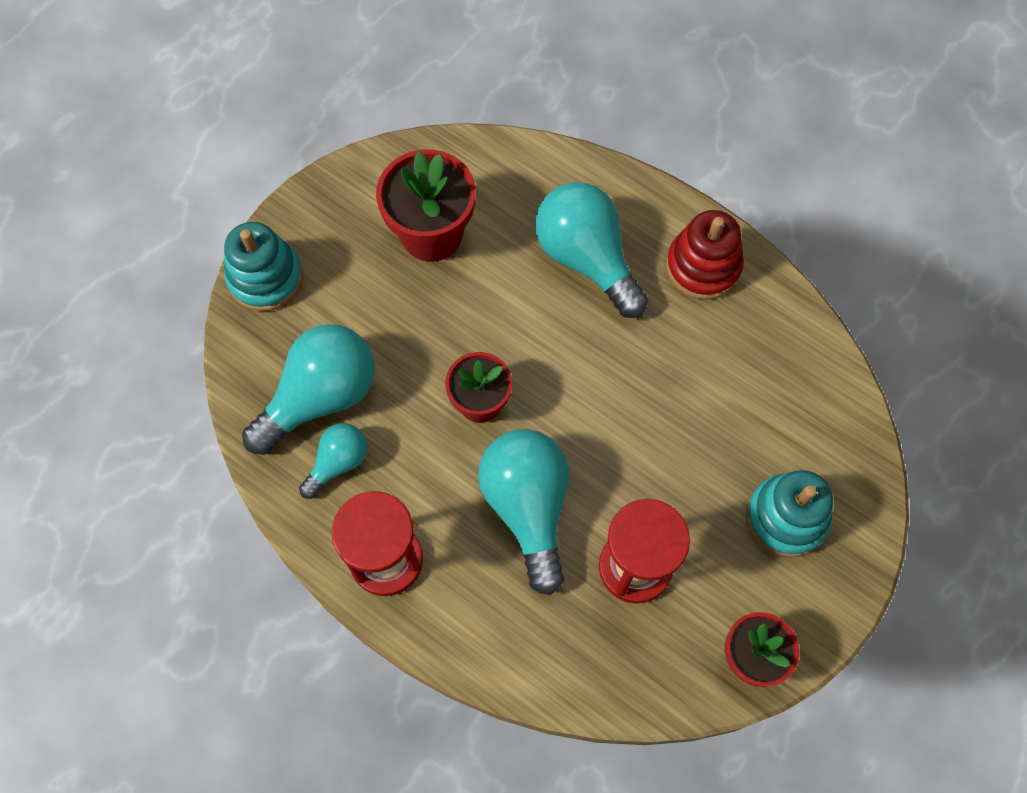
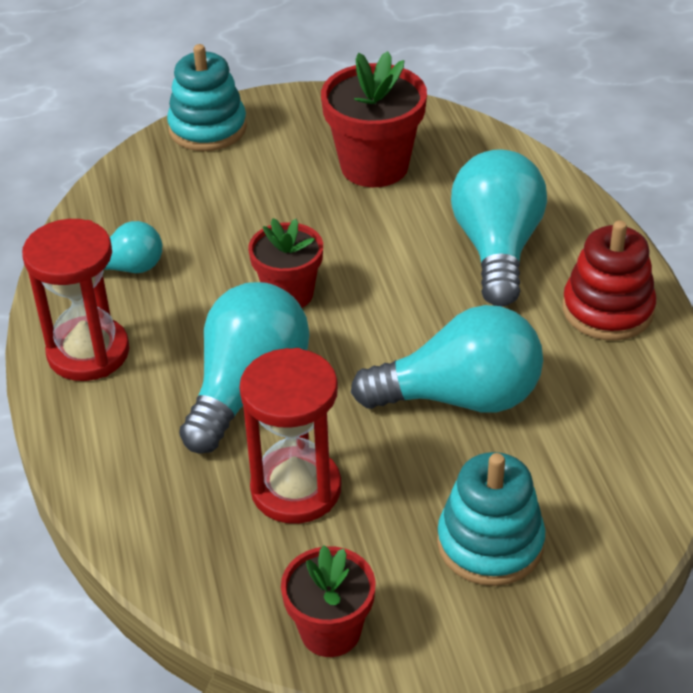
camera: 40 degrees right, 25 degrees down
turquoise light bulb [242,324,375,455] -> turquoise light bulb moved to [351,305,543,413]

